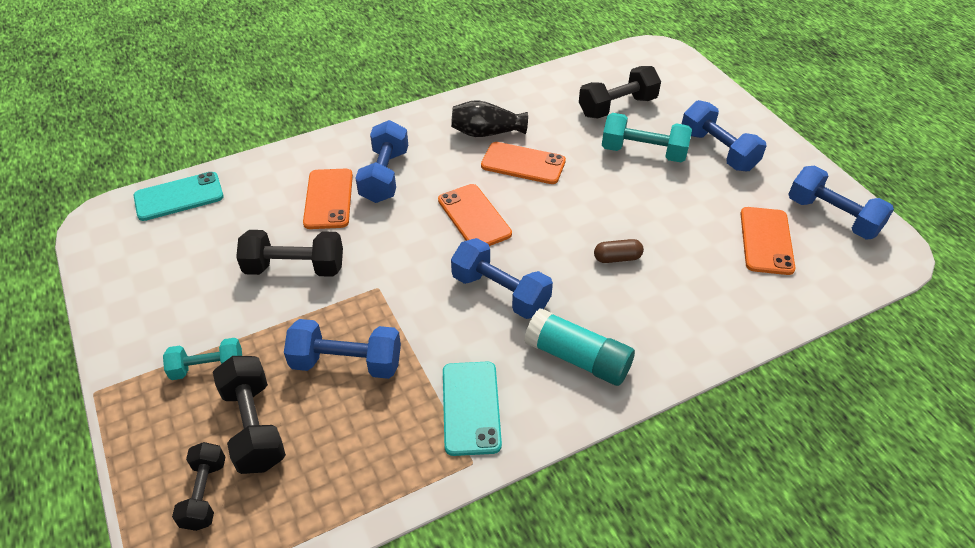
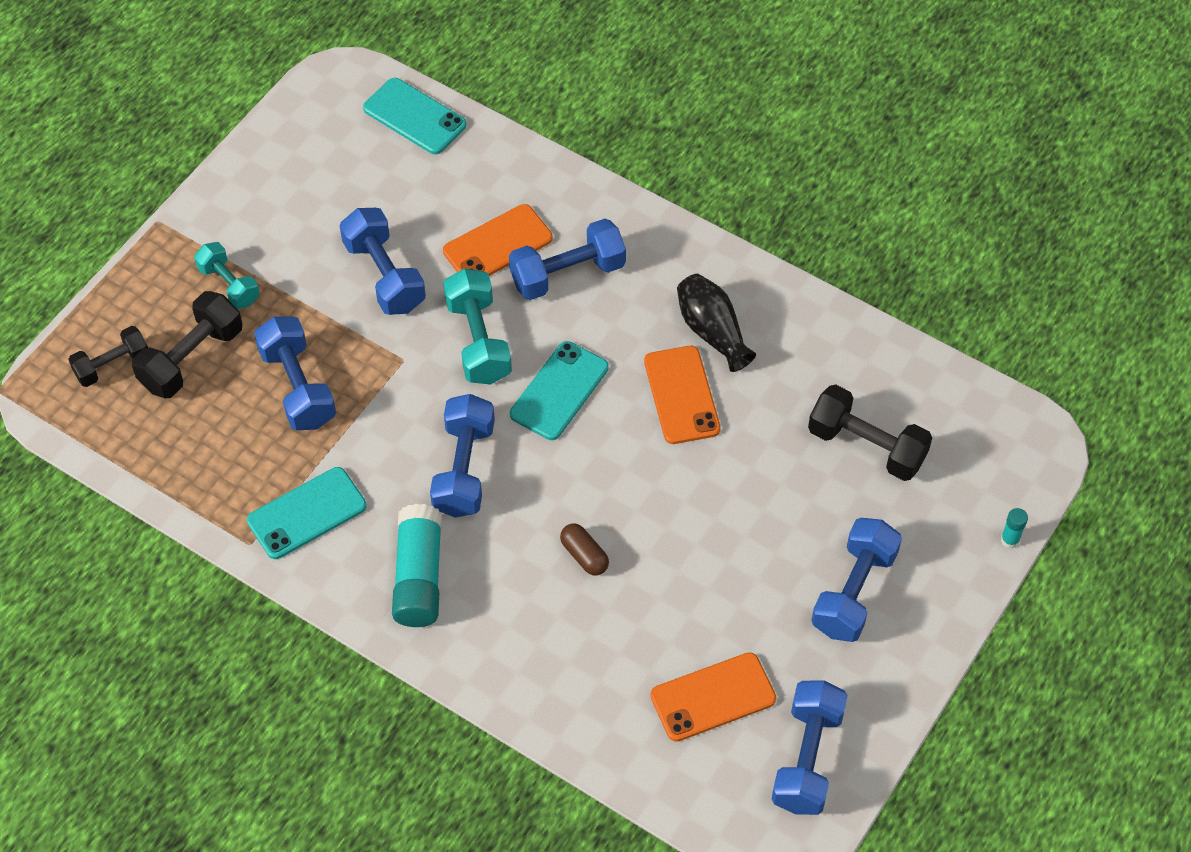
camera: 60 degrees right, 10 degrees up
black dumbbell [236,230,343,277] -> blue dumbbell [340,208,426,315]
orange phone [438,184,512,246] -> turquoise phone [510,341,609,440]
turquoise dumbbell [602,113,692,162] -> turquoise dumbbell moved to [443,268,512,385]
none -> turquoise glue stick [1001,508,1028,548]

